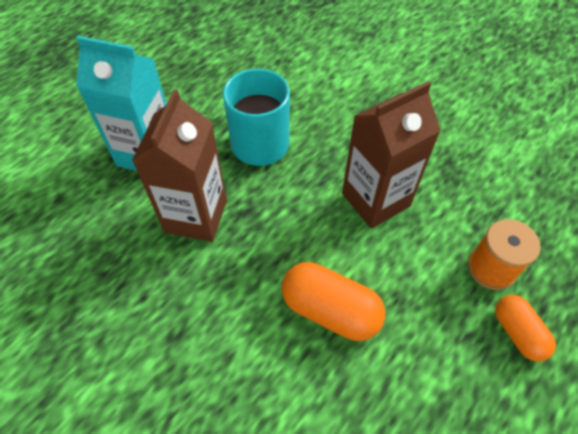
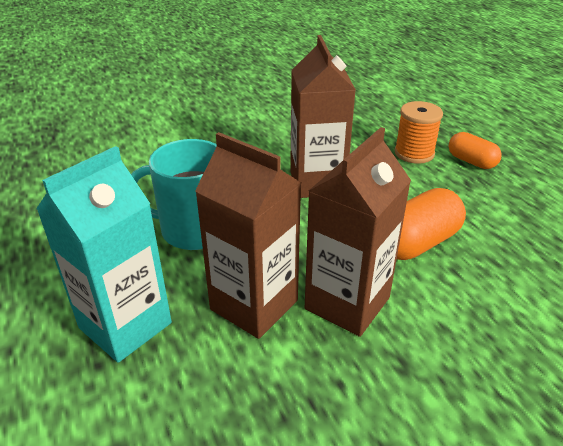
camera: 65 degrees left, 20 degrees down
orange capsule [495,295,556,361] -> orange capsule turned 45 degrees clockwise [449,132,502,169]
none -> brown carton [305,127,411,337]

